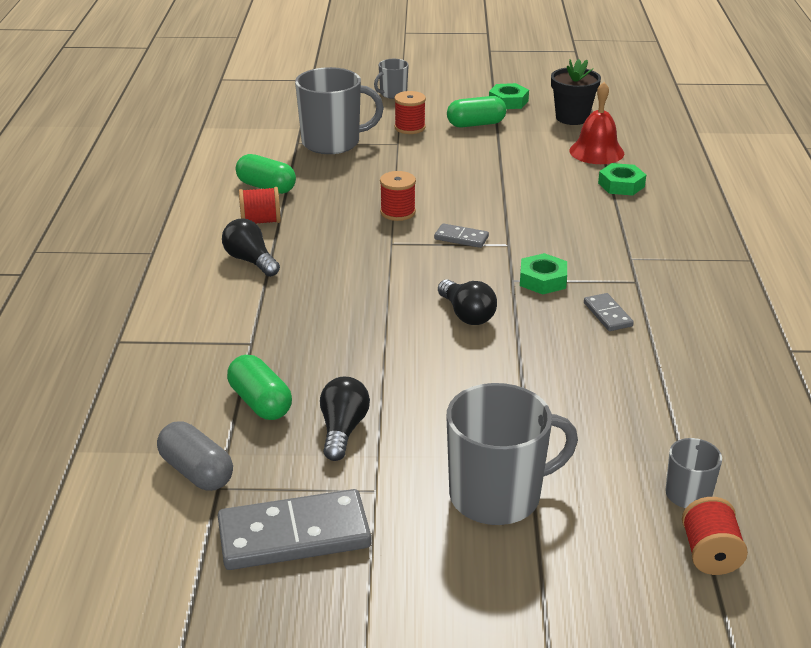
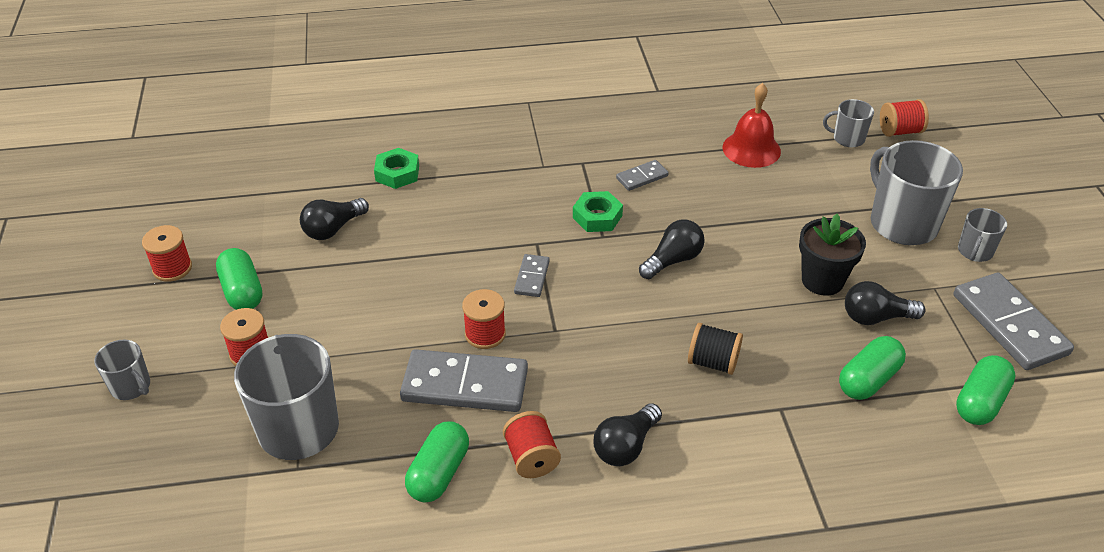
camera: 100 degrees left, 10 degrees up
grey capsule [157,421,233,491] -> green capsule [956,355,1016,425]
green nut [489,83,529,109] -> red spool [142,225,192,282]
black flower pot [551,59,601,125] -> black flower pot moved to [799,214,866,296]
red bell [569,82,624,164] -> red bell moved to [723,83,781,168]
none -> black light bulb [300,198,369,240]
none -> grey domino [400,349,528,412]
none -> black spool [688,323,743,375]
none -> grey mug [958,208,1007,262]

